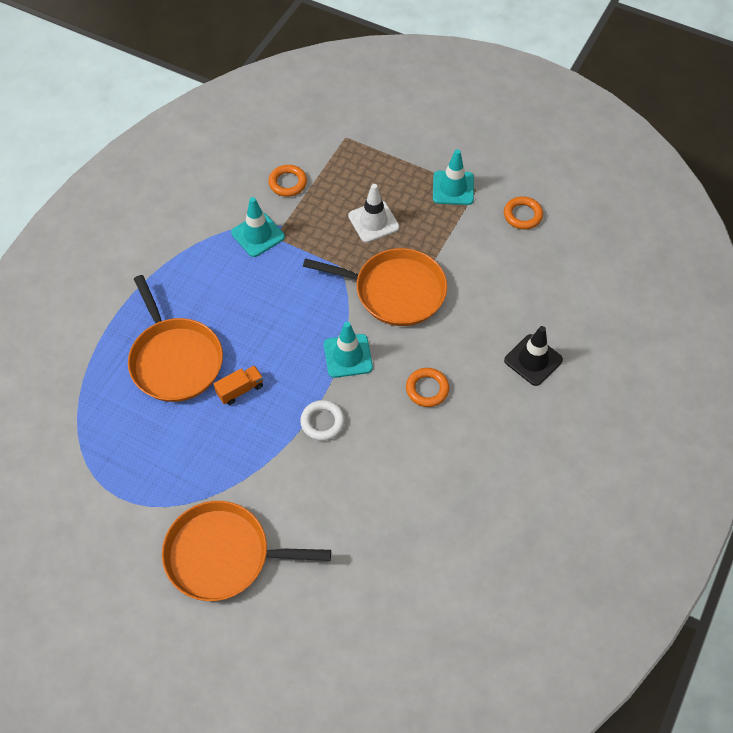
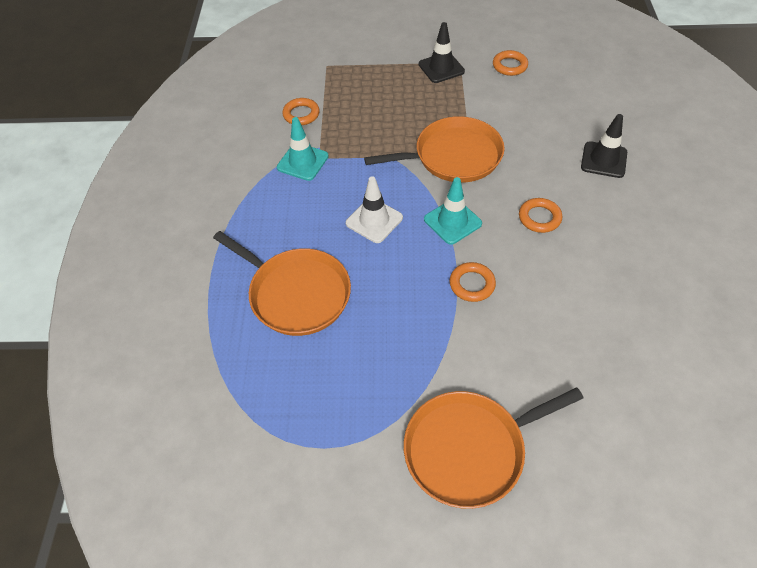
camera: 25 degrees left, 5 degrees down
orange truck [214,365,263,405] -> none
white ring [300,400,345,441] -> orange ring [449,262,496,302]
white traffic cone [348,184,400,243] -> white traffic cone moved to [346,176,403,243]
turquoise traffic cone [433,149,474,205] -> black traffic cone [419,22,465,83]

